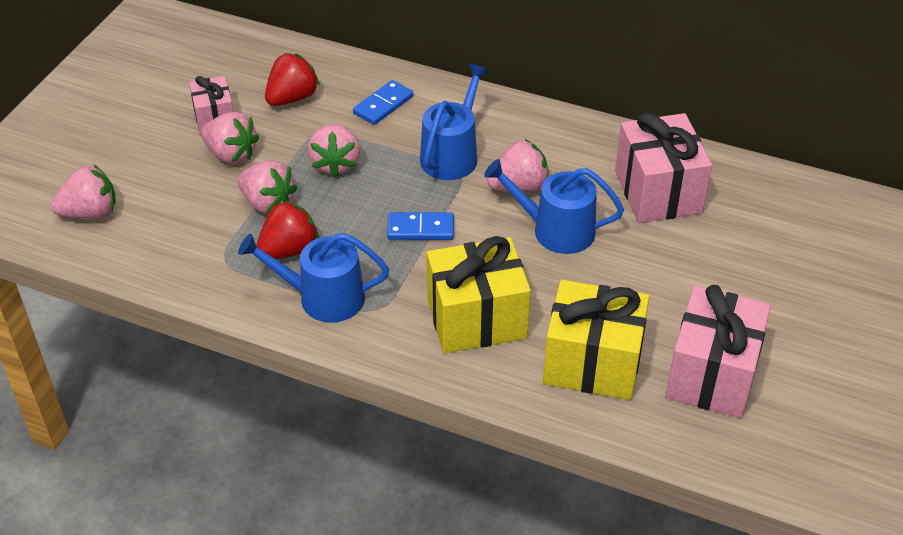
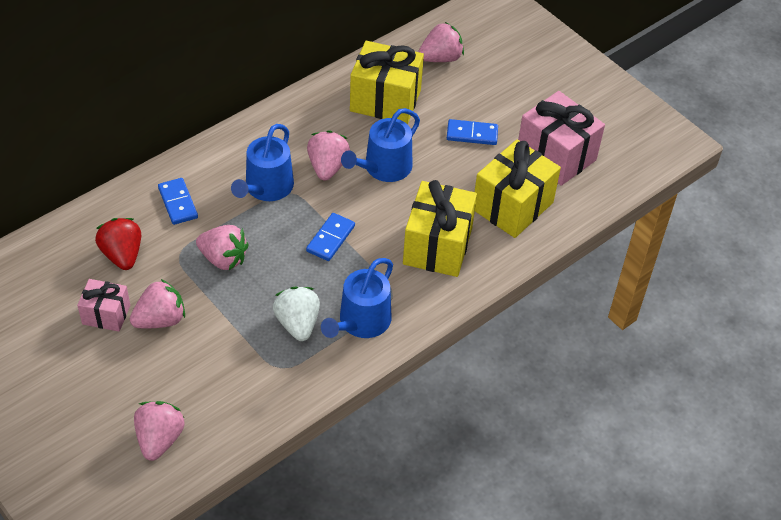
camera: 65 degrees left, 5 degrees up
pink strawberry [237,160,297,214] -> pink strawberry moved to [418,22,464,62]
red strawberry [256,200,319,259] -> white strawberry [273,286,320,341]
blue watering can [420,64,489,180] -> blue watering can turned 120 degrees counterclockwise [231,124,294,201]
pink gift [615,112,712,223] -> yellow gift [350,41,424,124]
none -> blue domino [447,119,498,145]

